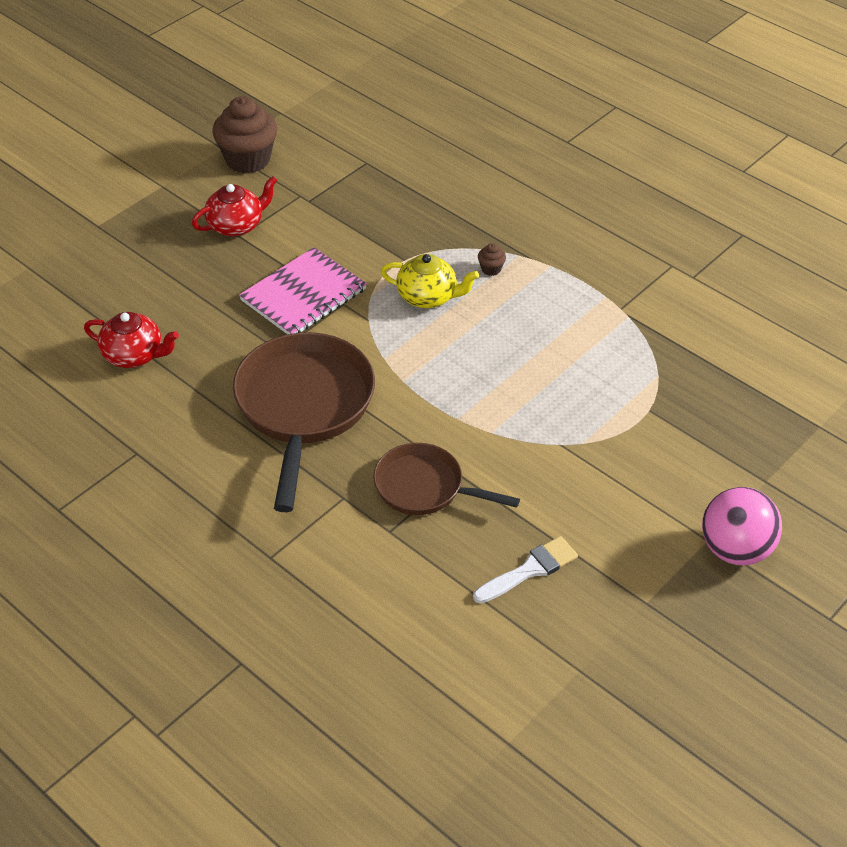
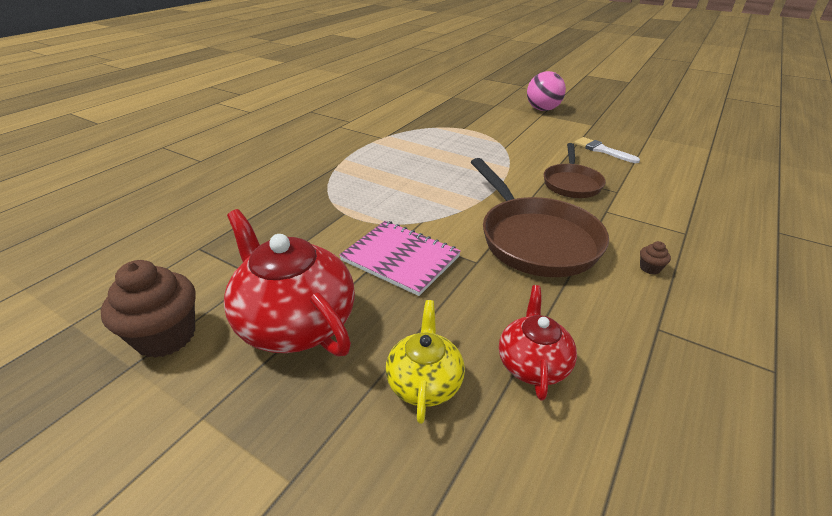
camera: 100 degrees left, 10 degrees down
red teapot [192,176,277,237] -> red teapot [224,209,355,356], size x1.78
brown pan [233,332,375,512] -> brown pan turned 105 degrees counterclockwise [471,158,609,277]
yellow teapot [381,254,479,308] -> yellow teapot moved to [386,300,465,424]
brown cupcake [478,243,506,276] -> brown cupcake moved to [640,241,671,274]

